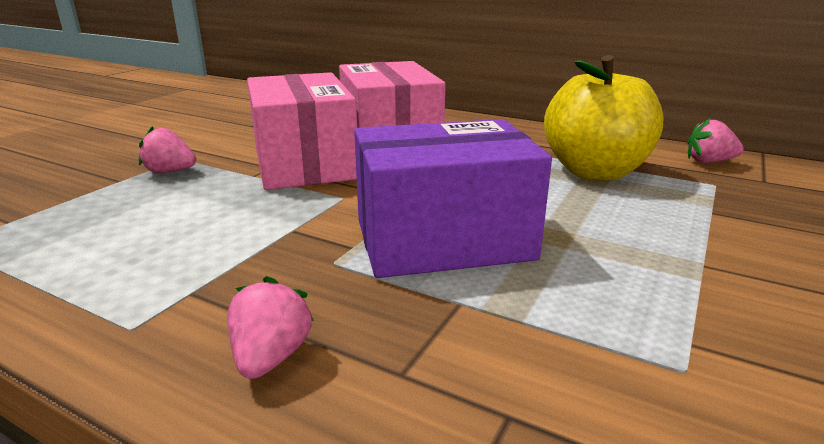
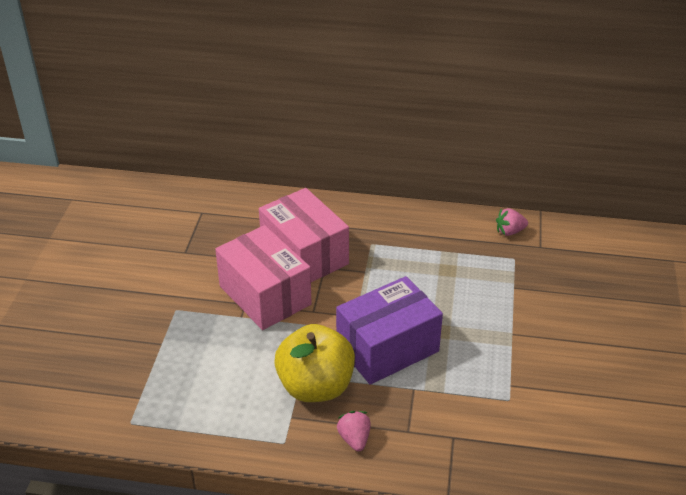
camera: 20 degrees left, 15 degrees up
pink strawberry [139,126,196,173] -> none
yellow apple [544,55,664,181] -> yellow apple moved to [274,324,355,402]

